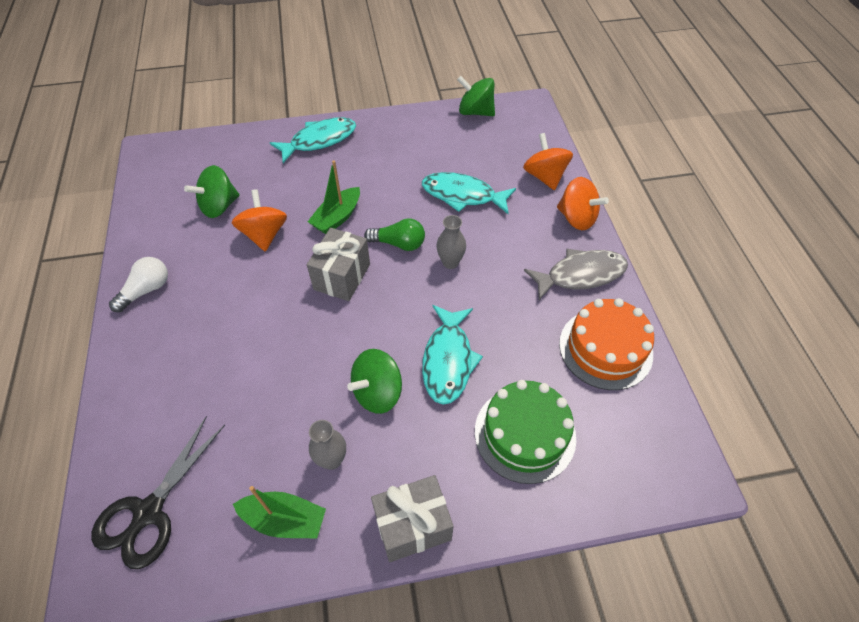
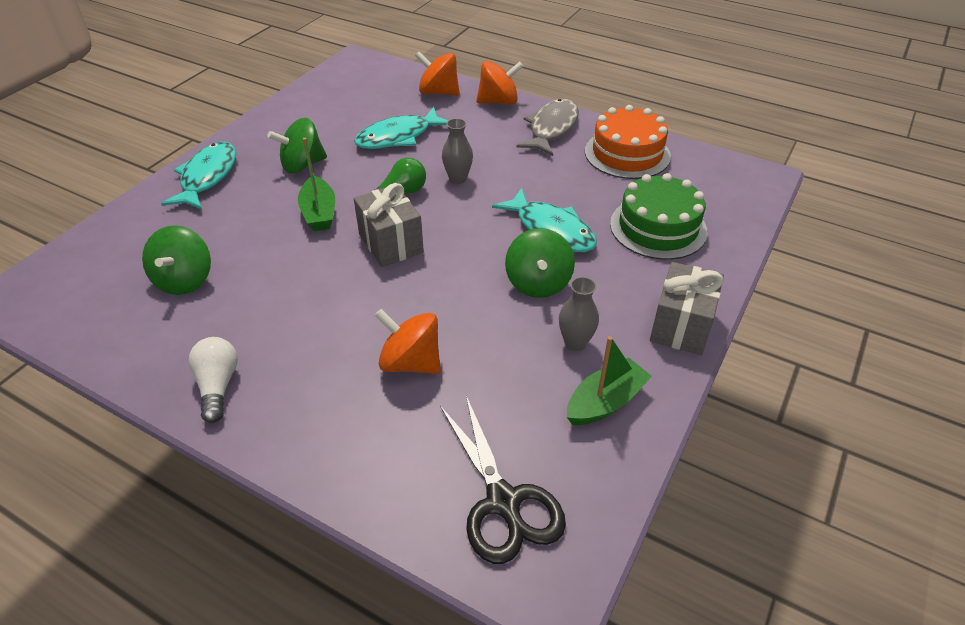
camera: 50 degrees left, 10 degrees down
orange spinning top [232,189,287,251] -> orange spinning top moved to [375,309,441,374]
green spinning top [457,76,495,116] -> green spinning top moved to [268,118,327,173]

